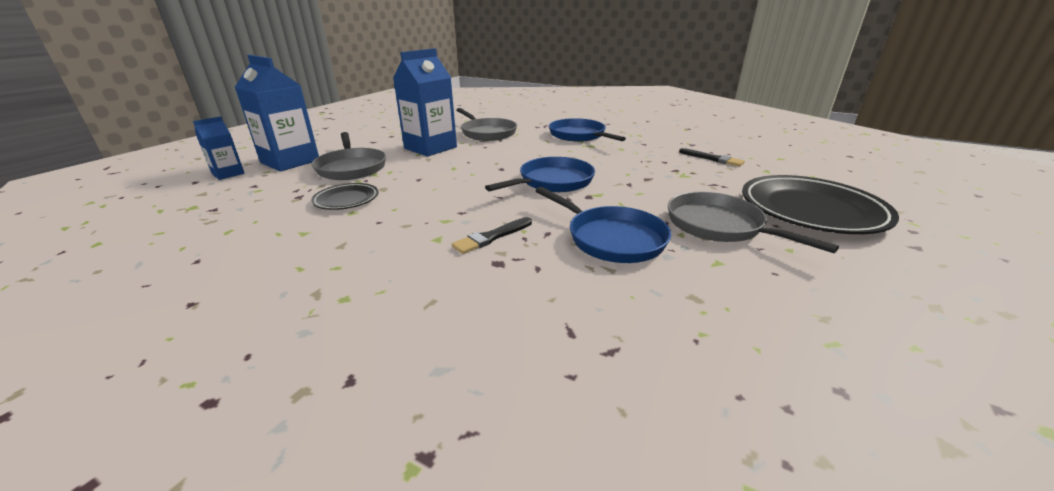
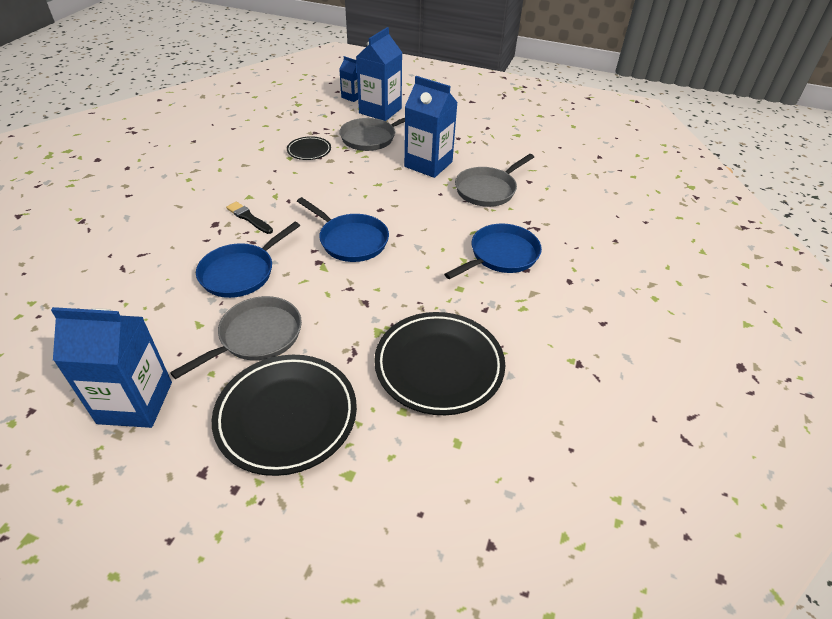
camera: 80 degrees right, 15 degrees up
black brush [679,148,745,167] -> black plate [374,312,505,415]
none -> blue carton [51,307,172,428]

